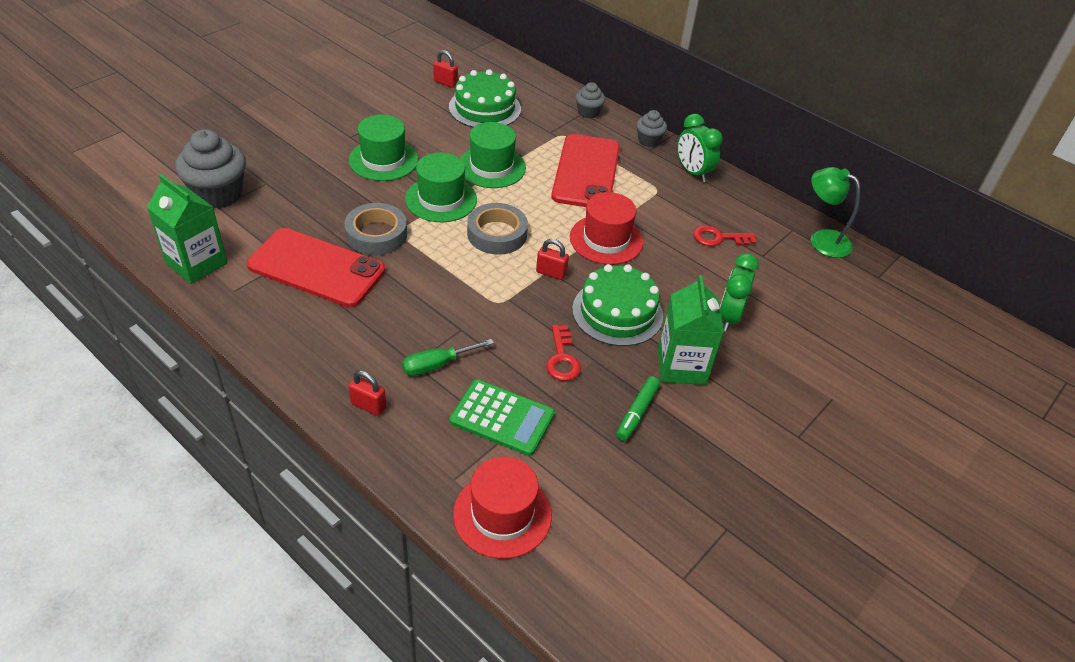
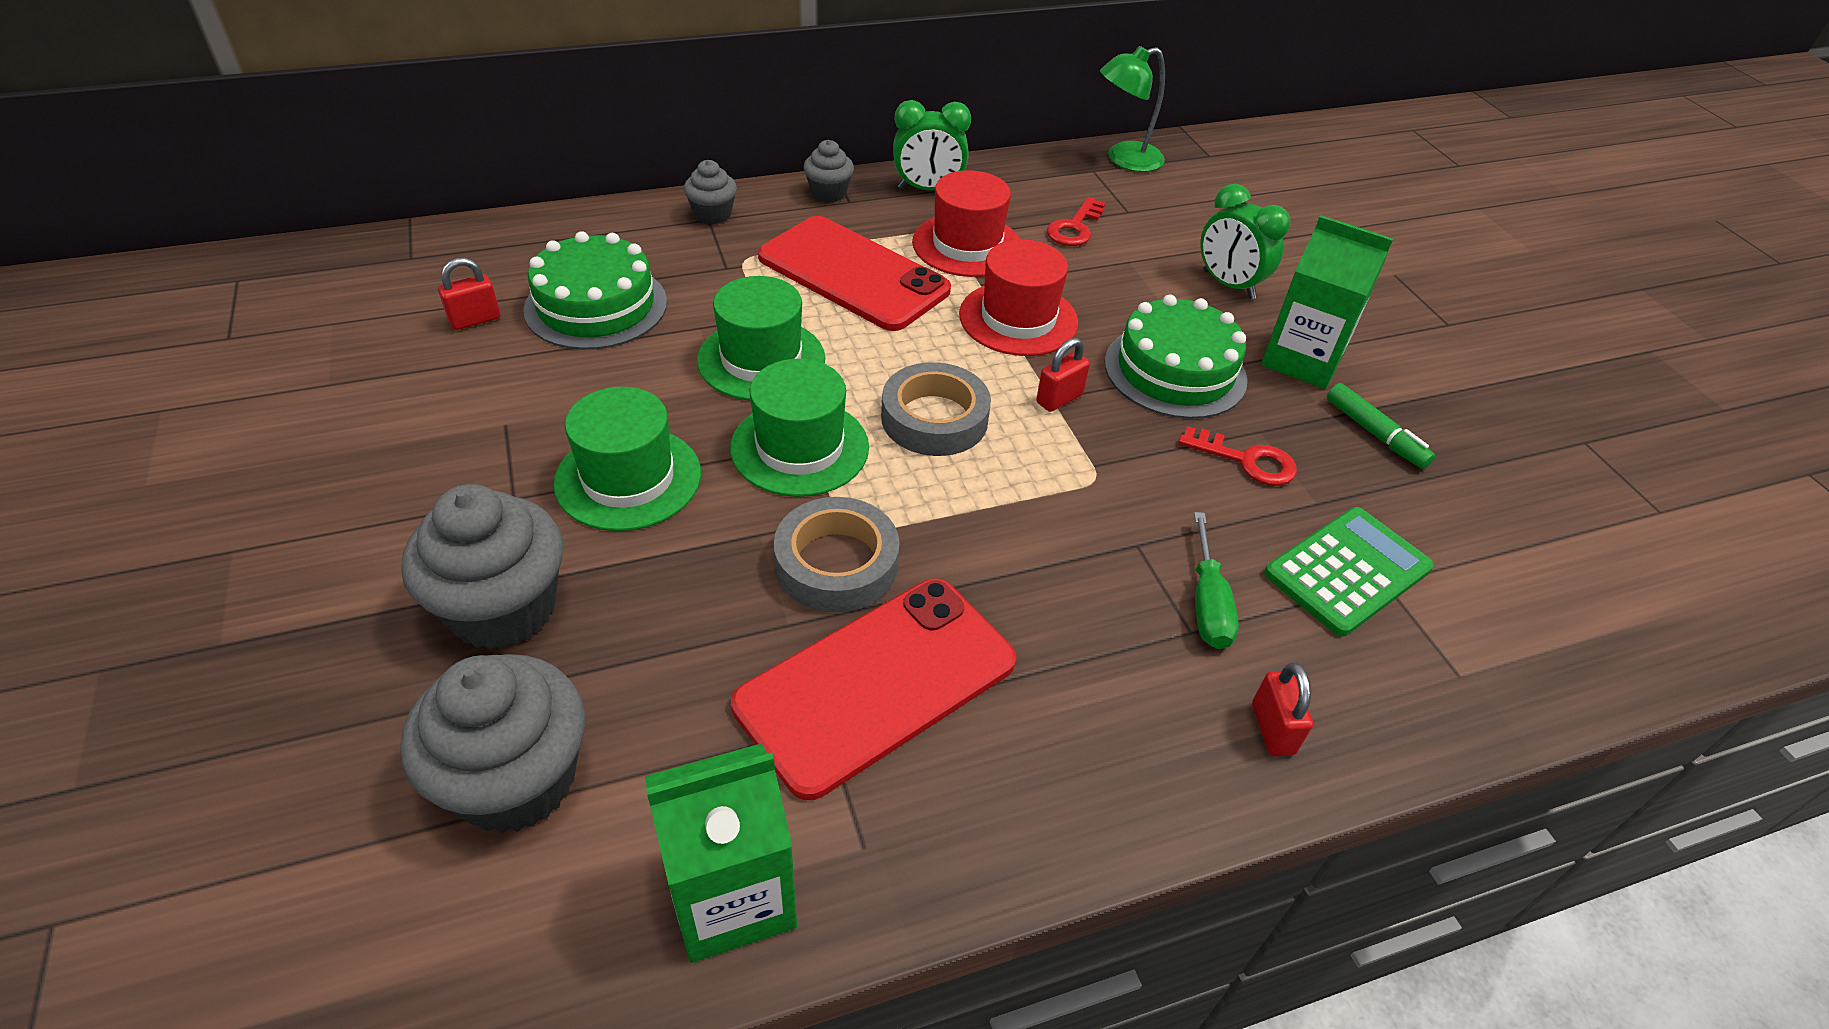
camera: 60 degrees left, 0 degrees up
red padlock [348,370,386,416] -> red padlock turned 60 degrees counterclockwise [1252,663,1313,756]
red hat [453,457,552,559] -> red hat moved to [912,170,1020,277]
none -> grey cupcake [401,484,563,650]

